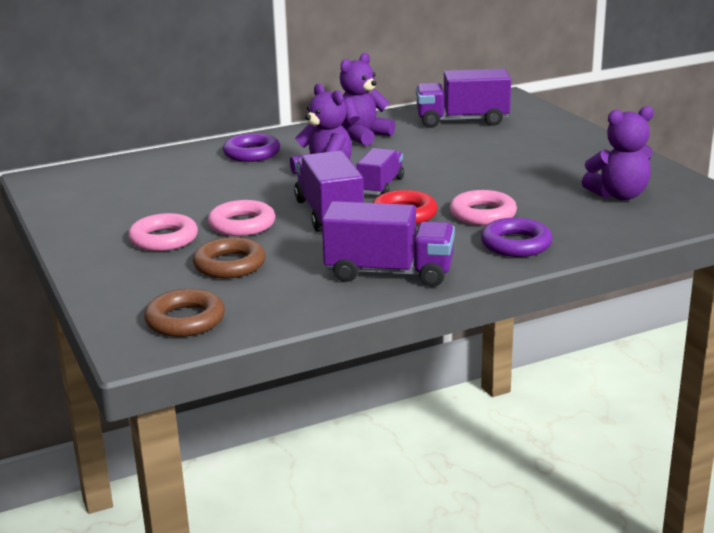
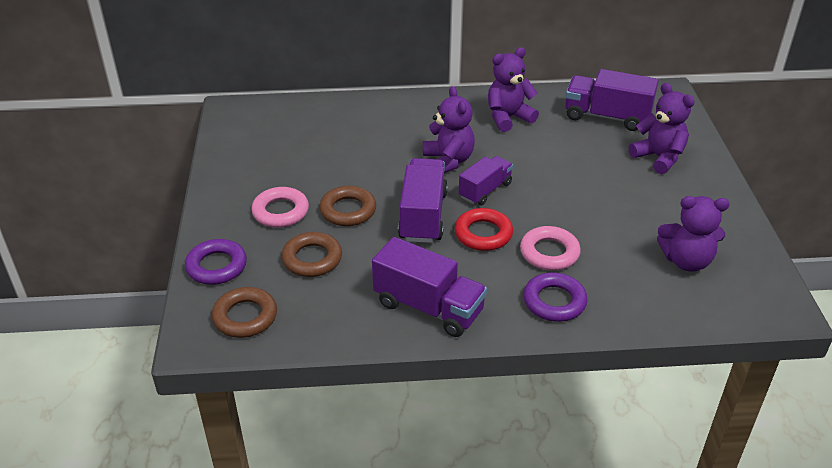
camera: 20 degrees right, 15 degrees up
pink ring [208,200,275,236] -> brown ring [319,186,376,226]
purple ring [223,133,280,162] -> purple ring moved to [185,239,247,285]
none -> purple teddy bear [629,83,695,174]

